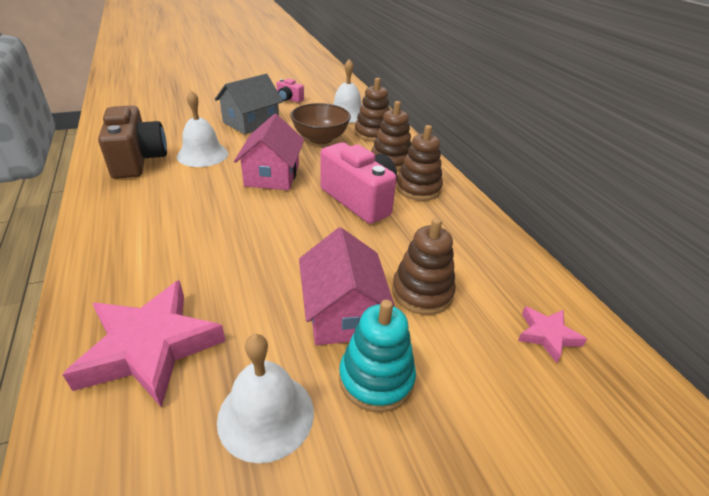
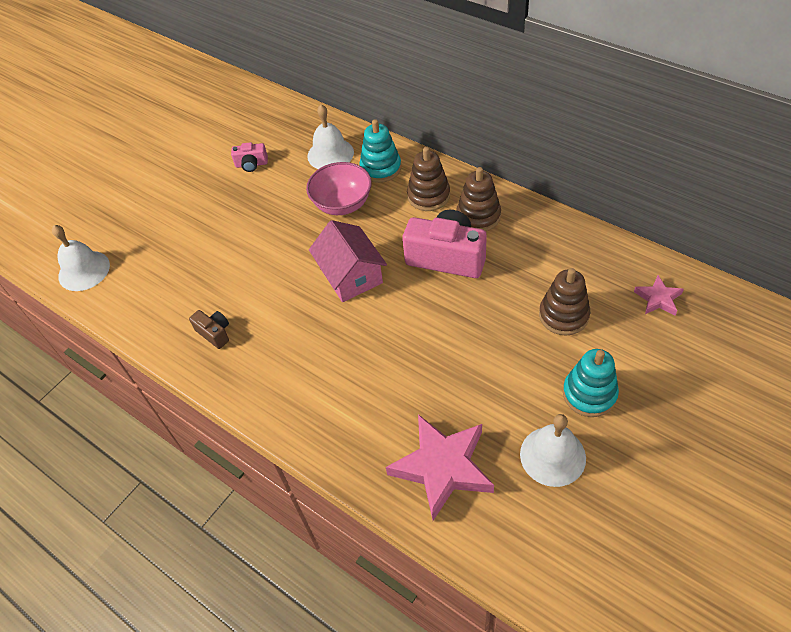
camera: 25 degrees left, 15 degrees up
brown camera [98,105,167,179] -> brown camera [189,310,229,349], size x0.48
white bell [177,90,228,167] -> white bell moved to [52,225,110,291]
grey house [215,74,283,134] -> none
brown bowl [290,103,351,144] -> pink bowl [306,162,372,215]
pink house [299,227,395,345] -> none
brown stacking toy [354,78,390,142] -> turquoise stacking toy [359,119,401,183]

